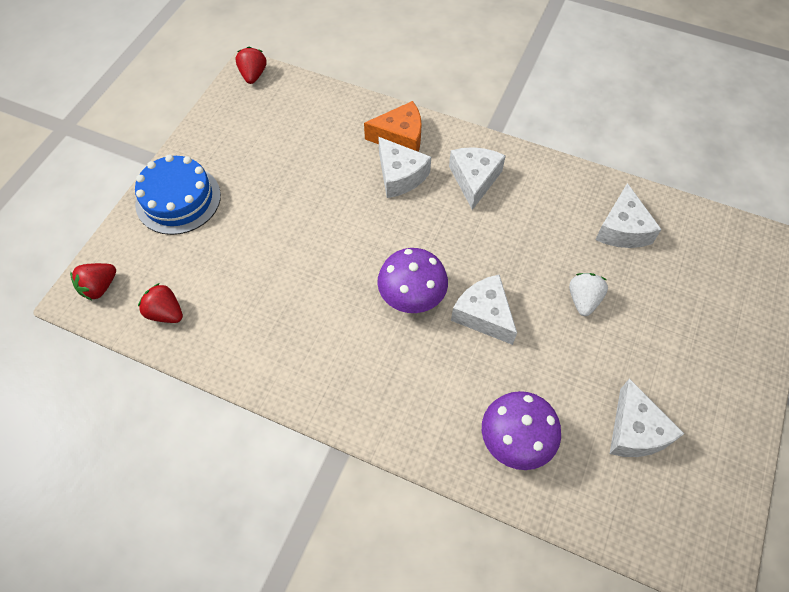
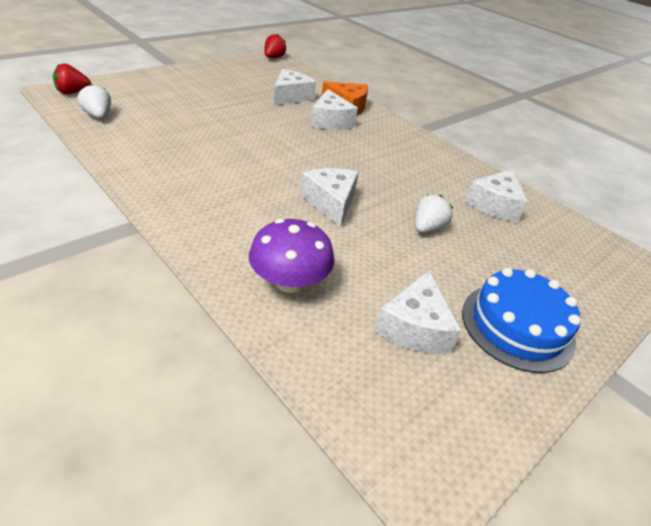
camera: 20 degrees right, 20 degrees down
blue cake [135,154,221,235] -> blue cake moved to [462,268,581,373]
red strawberry [138,283,183,323] -> white strawberry [78,83,111,119]
purple mushroom [377,248,448,313] -> none
white cheese [449,147,506,210] -> white cheese moved to [274,69,316,105]

